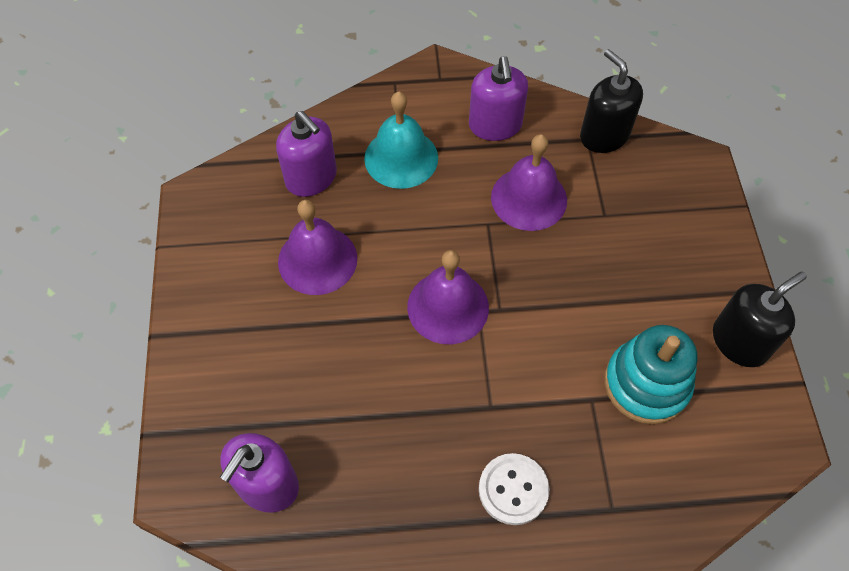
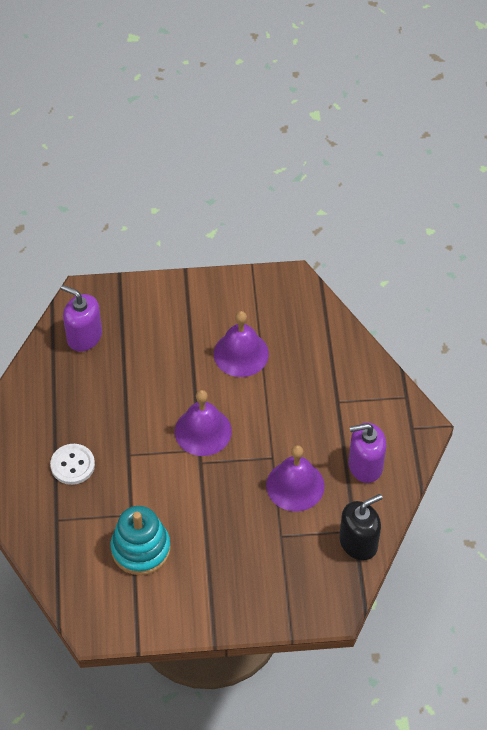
camera: 90 degrees right, 5 degrees down
purple soap dispenser [276,111,337,197] -> none
turquoise bell [364,92,438,189] -> none
black soap dispenser [713,272,807,367] -> none

